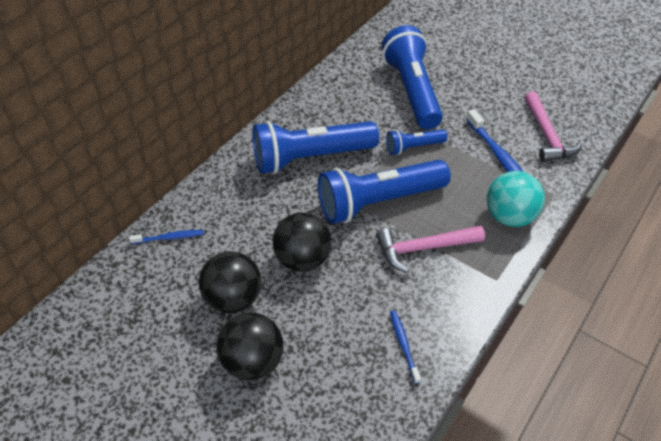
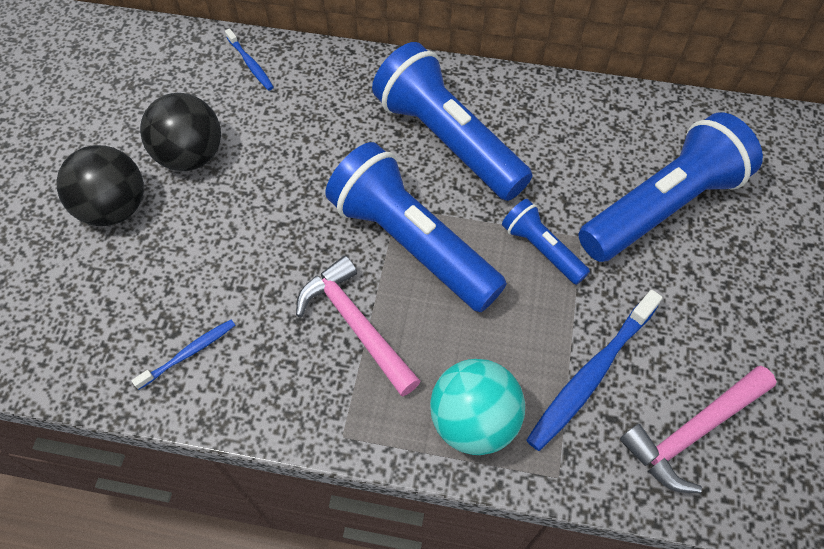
camera: 65 degrees right, 10 degrees up
black ball [273,212,332,272] -> none

